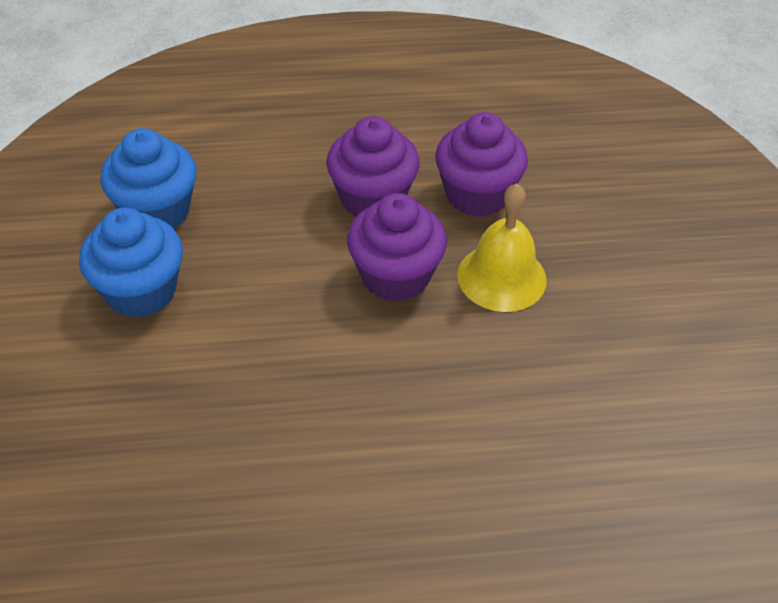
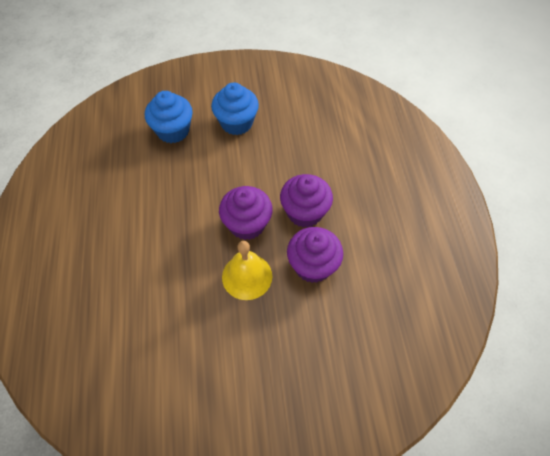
camera: 90 degrees right, 10 degrees up
blue cupcake [100,128,197,230] -> blue cupcake moved to [145,91,193,143]

